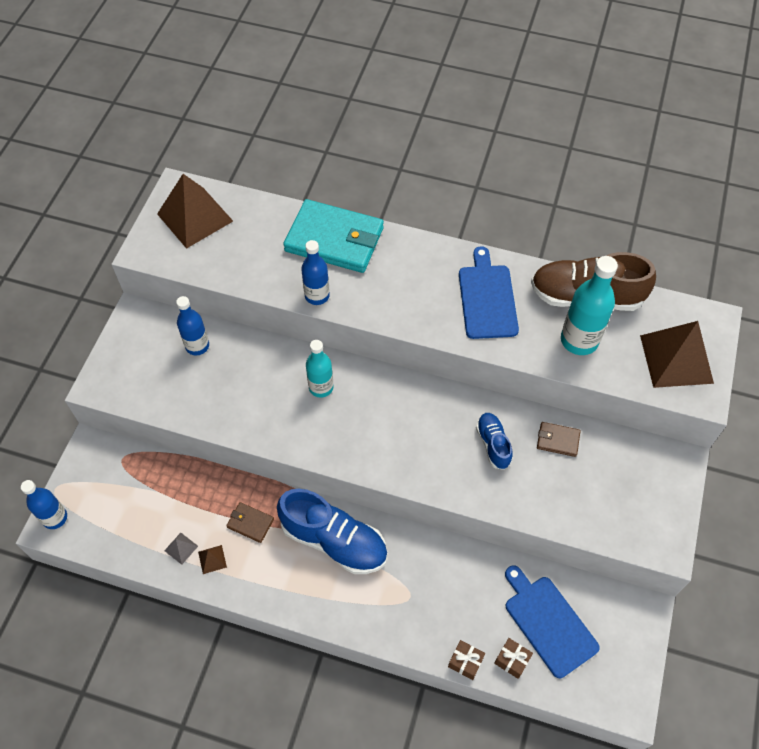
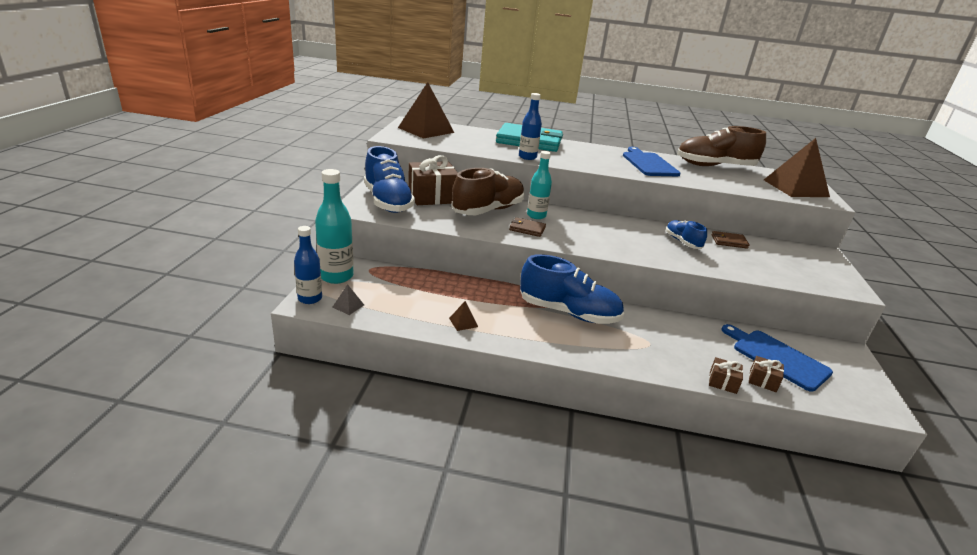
camera: 10 degrees left, 30 degrees down
grey pyramid [164,533,198,565] -> grey pyramid moved to [332,284,364,315]
blue bottle [176,296,209,356] -> brown gift [408,155,458,205]
brown wallet [226,502,274,543] -> brown wallet moved to [509,217,546,237]
turquoise bottle [561,256,618,355] -> turquoise bottle moved to [315,169,354,284]
none -> blue shoe [364,146,415,213]
none -> brown shoe [451,168,524,215]

